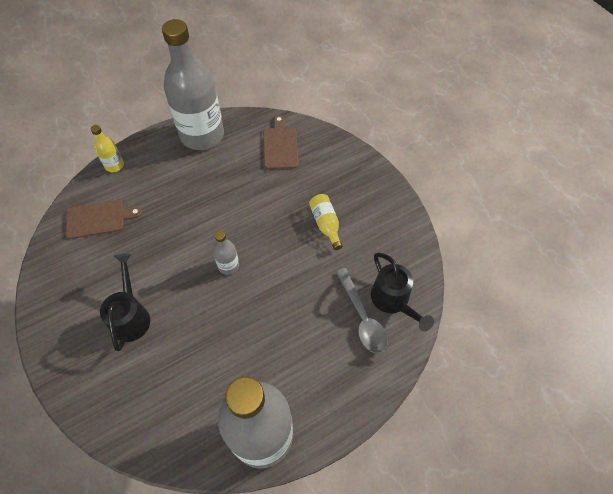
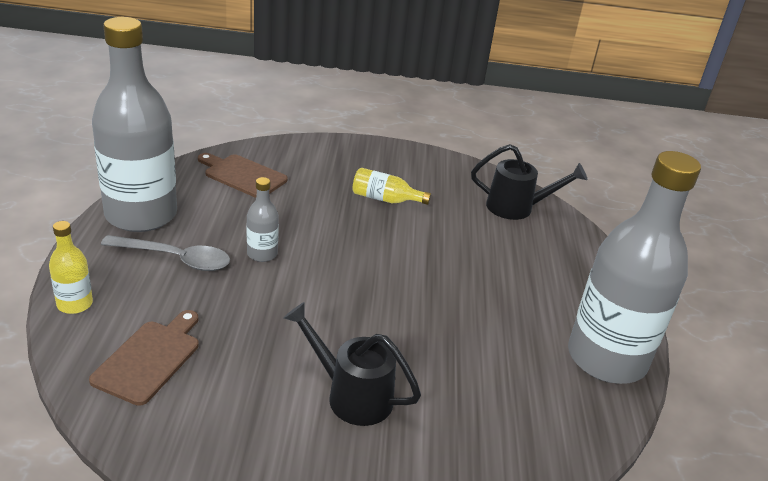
camera: 60 degrees left, 25 degrees down
grey bottle [213,231,239,275] -> grey bottle moved to [247,177,279,262]
grey spoon [336,268,388,353] -> grey spoon moved to [101,235,230,271]

